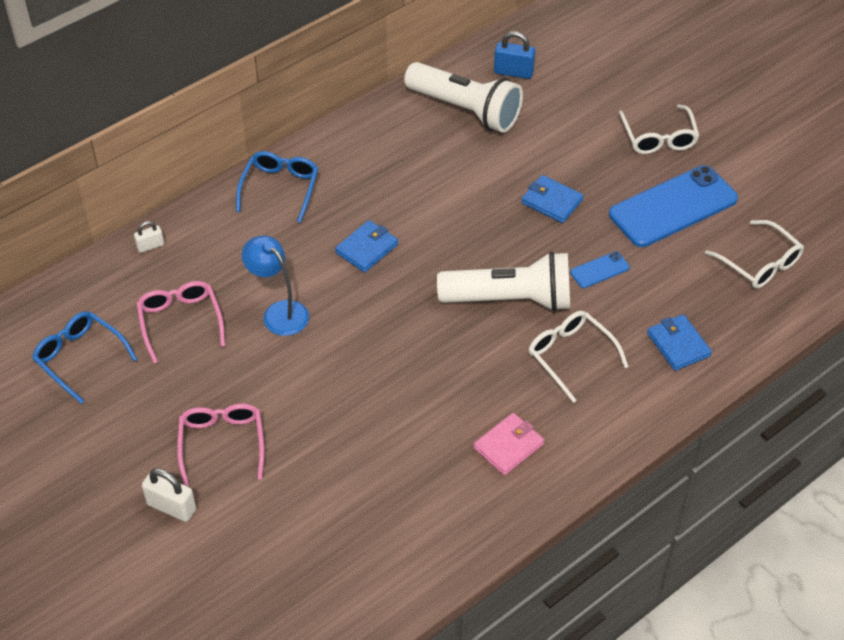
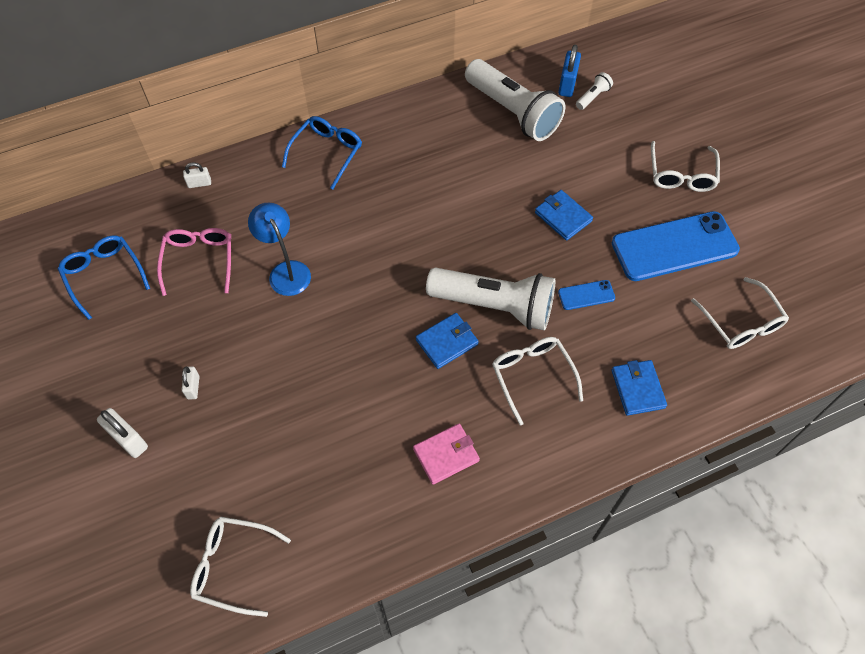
camera: 15 degrees right, 10 degrees up
pink glasses [177,404,264,486] -> white padlock [182,366,200,399]
blue wallet [335,220,398,273] -> blue wallet moved to [416,313,479,369]
blue padlock [494,31,535,79] -> blue padlock turned 75 degrees clockwise [558,45,581,97]
none -> white glasses [190,517,291,617]
none -> white flashlight [576,72,613,110]

